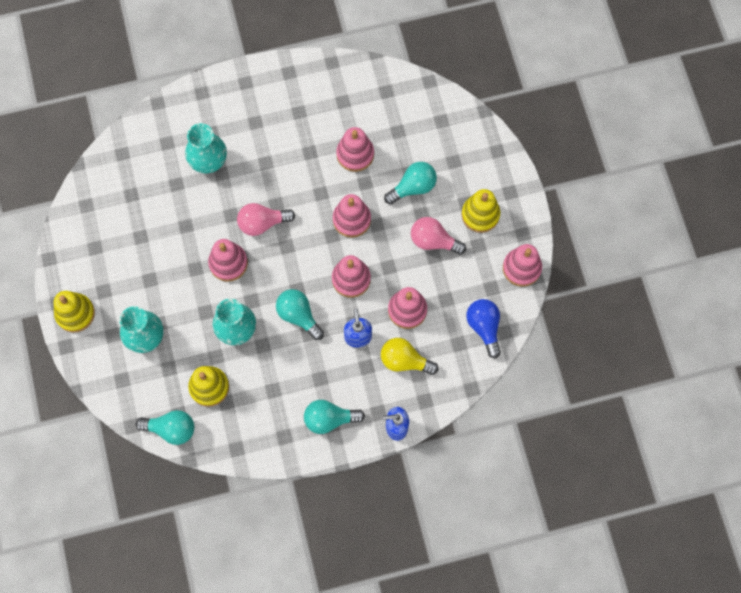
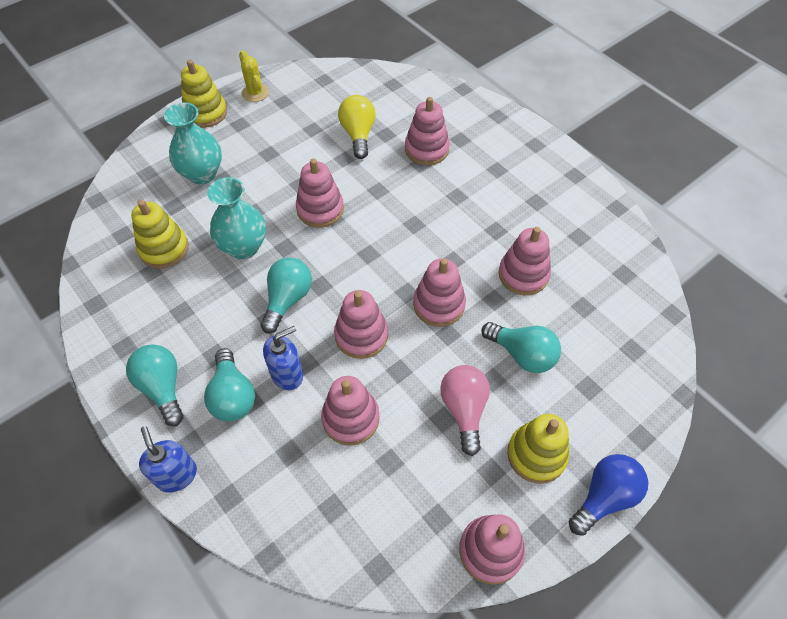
camera: 65 degrees right, 15 degrees down
turquoise light bulb [136,410,194,445] -> turquoise light bulb moved to [204,348,255,421]
turquoise vase [185,123,227,174] -> pink stacking toy [405,97,450,165]
pink light bulb [237,203,295,236] -> none
yellow light bulb [381,338,438,375] -> yellow light bulb moved to [338,95,376,159]
blue light bulb [466,299,501,359] -> blue light bulb moved to [569,454,648,536]
none -> yellow cactus [239,50,269,102]

